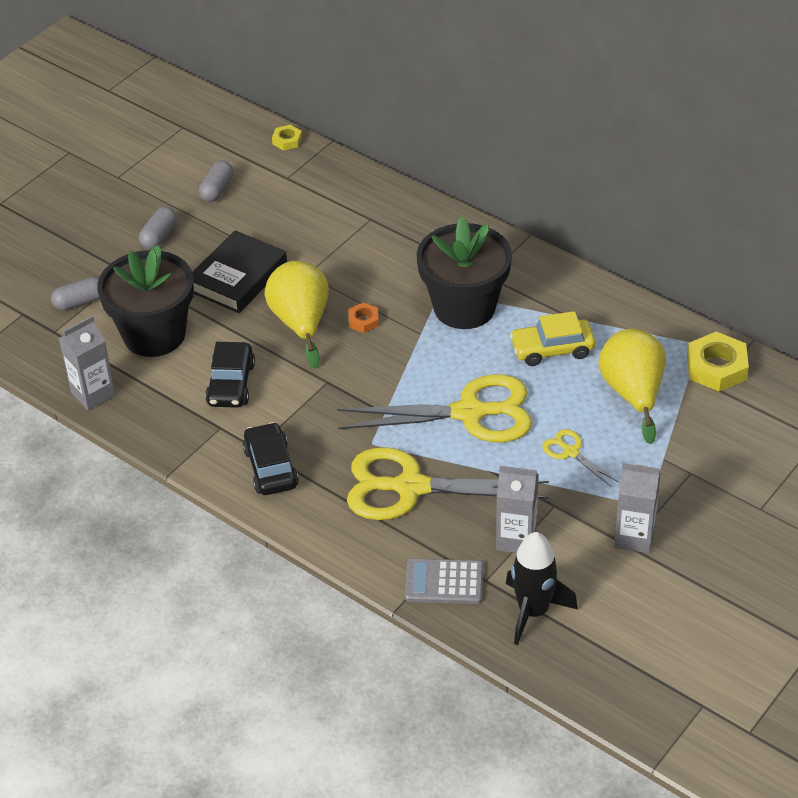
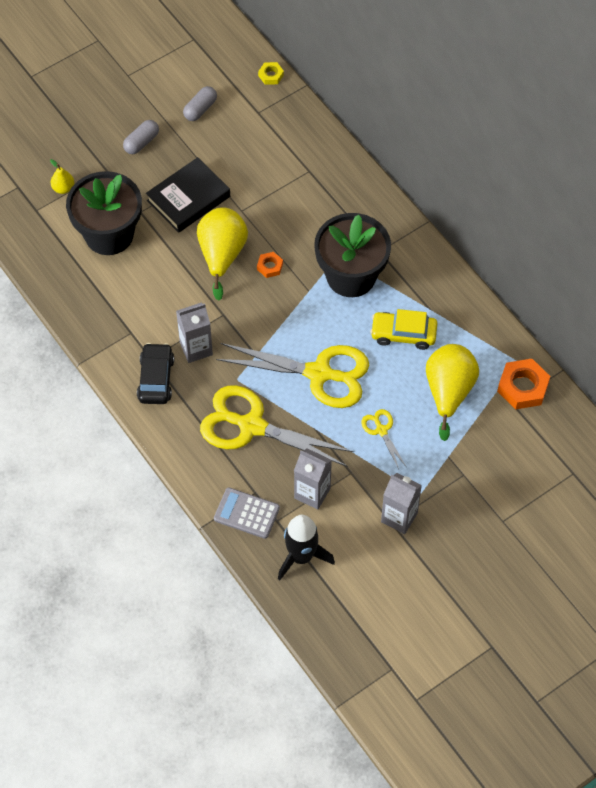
camera: 15 degrees right, 15 degrees up
grey capsule [51,277,100,311] -> yellow pear [50,159,74,194]
grey carton [59,315,116,411] -> grey carton moved to [176,303,213,363]
black car [205,342,255,408] -> none
yellow nut [687,332,749,391] -> orange nut [497,359,550,409]

